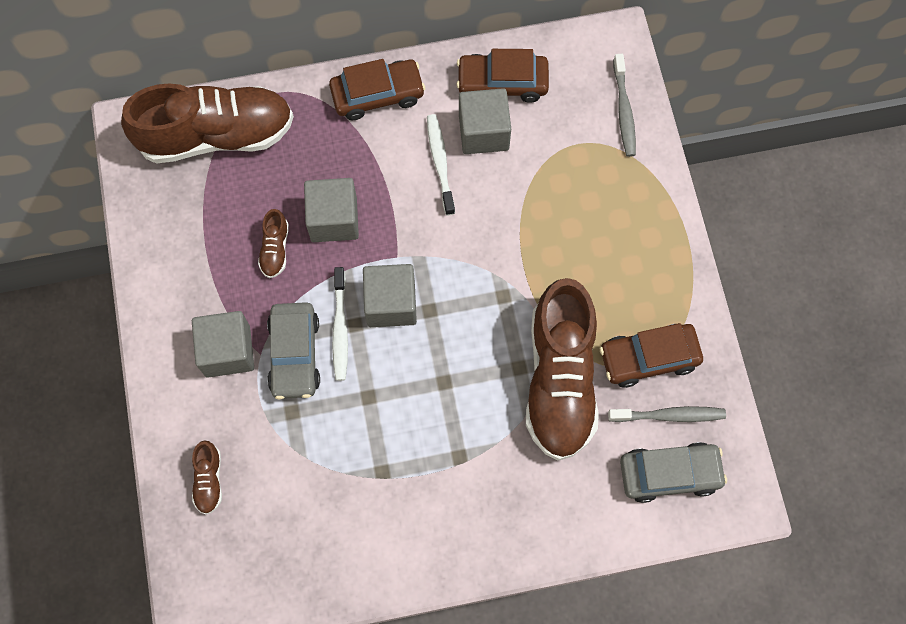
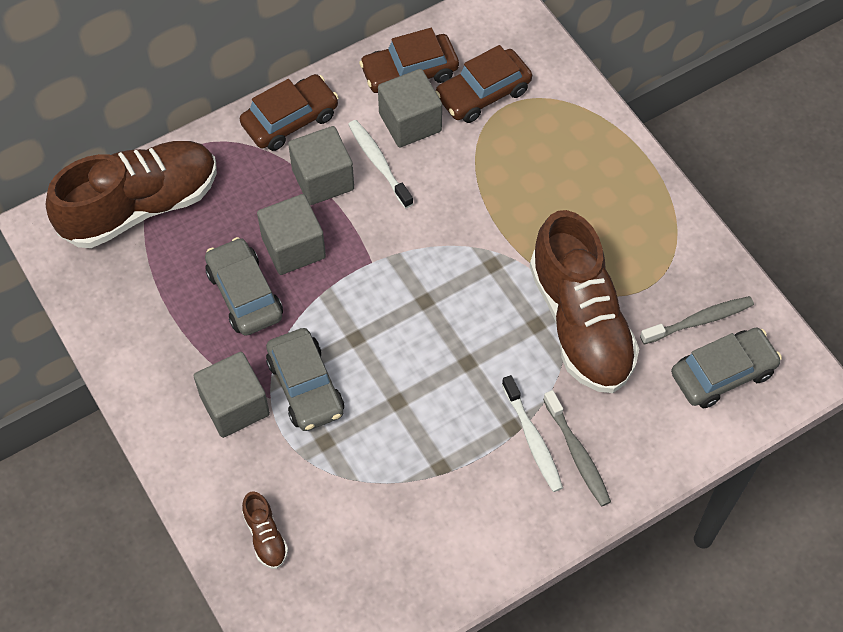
camera: 20 degrees left, 10 degrees down
brown shoe [258,209,289,278] -> grey car [205,237,283,336]
white toothbrush [332,267,348,381] -> white toothbrush moved to [502,375,563,492]
grey cube [363,264,417,327] -> grey cube moved to [288,126,354,205]
brown car [600,323,703,388] -> brown car moved to [436,45,532,123]
grey toothbrush [613,54,636,157] -> grey toothbrush moved to [543,390,611,506]

